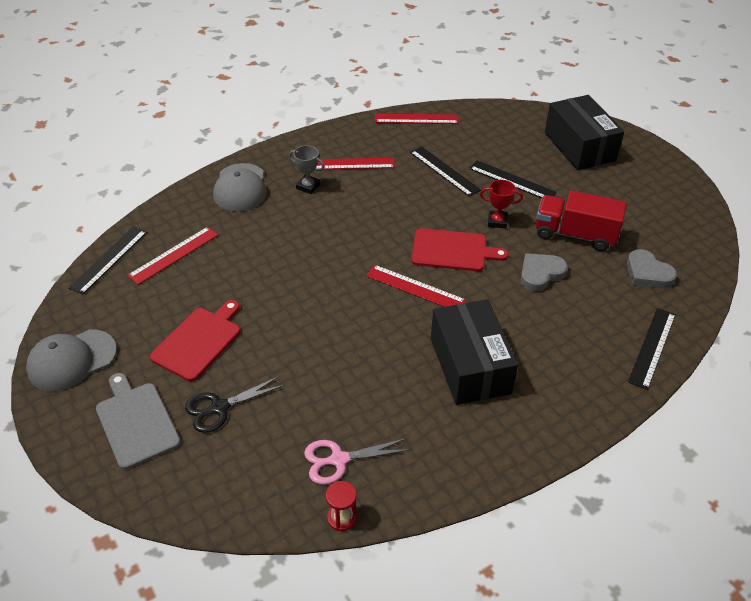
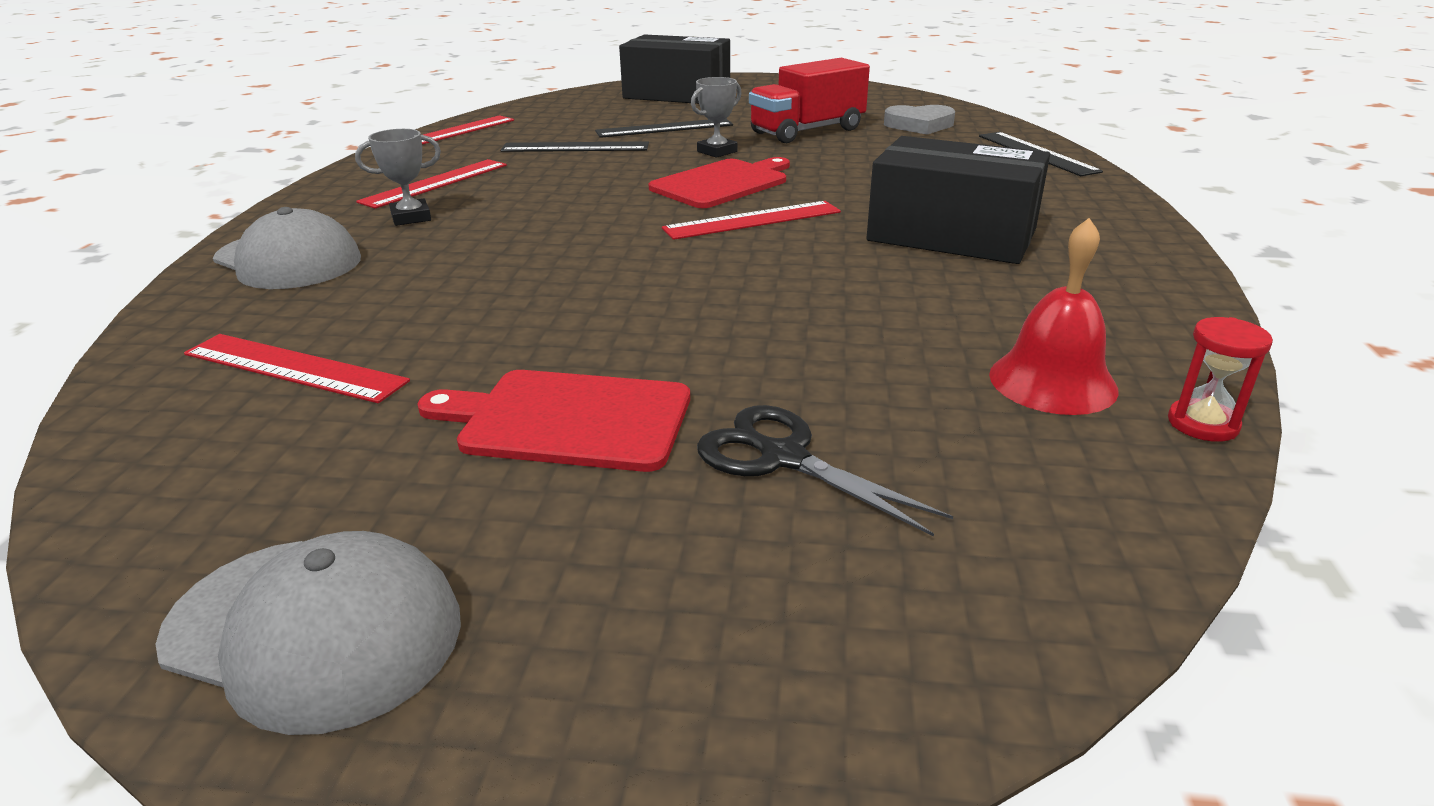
camera: 50 degrees left, 15 degrees down
grey cap [26,329,117,391] -> grey cap turned 75 degrees counterclockwise [156,531,461,735]
black ruler [69,226,147,294] -> none
grey cutting board [96,373,180,470] -> none
red ruler [127,227,218,285] -> red ruler turned 60 degrees counterclockwise [184,334,410,403]
red cutting board [150,300,240,381] -> red cutting board turned 60 degrees counterclockwise [417,370,690,472]
black scissors [185,376,285,433] -> black scissors turned 120 degrees clockwise [697,405,953,536]
pink scissors [304,438,411,485] -> red bell [989,218,1119,415]
red trophy [480,180,523,229] -> grey trophy [691,77,742,158]
grey heart [521,253,568,291] -> none

